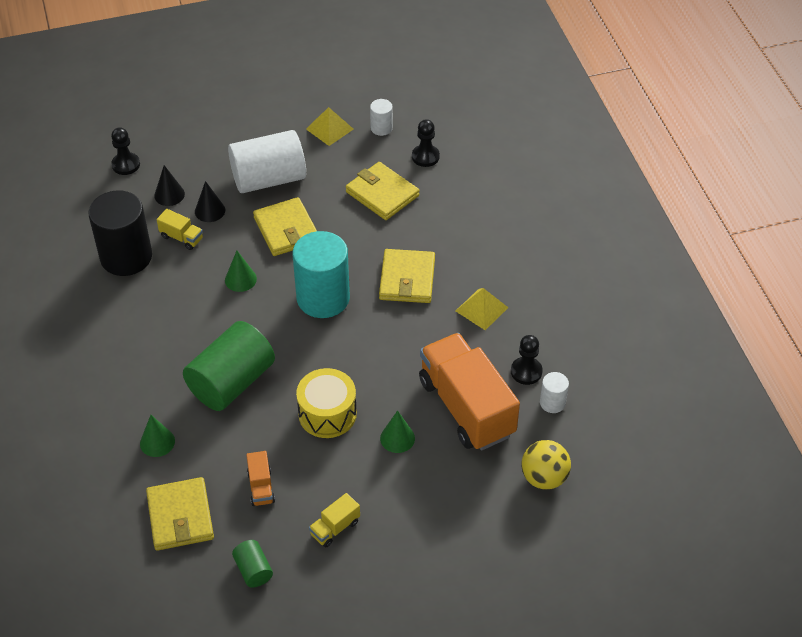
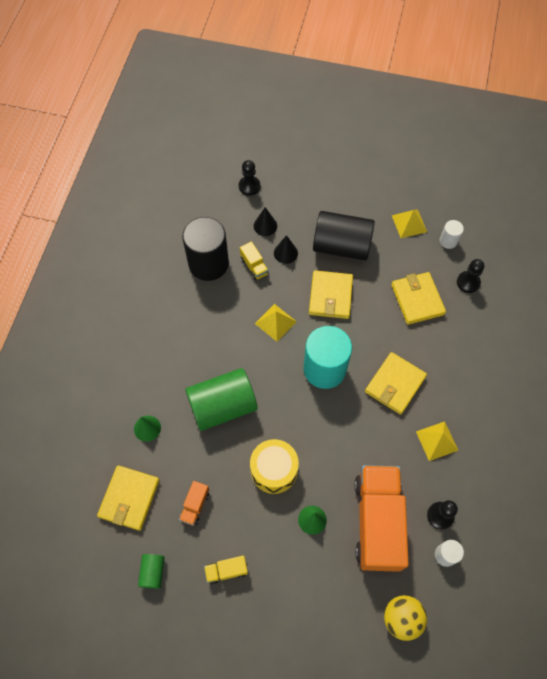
camera: 30 degrees right, 15 degrees up
green cone [225,251,257,292] -> yellow pyramid [255,304,297,342]
white cylinder [228,130,306,193] -> black cylinder [313,211,375,261]

